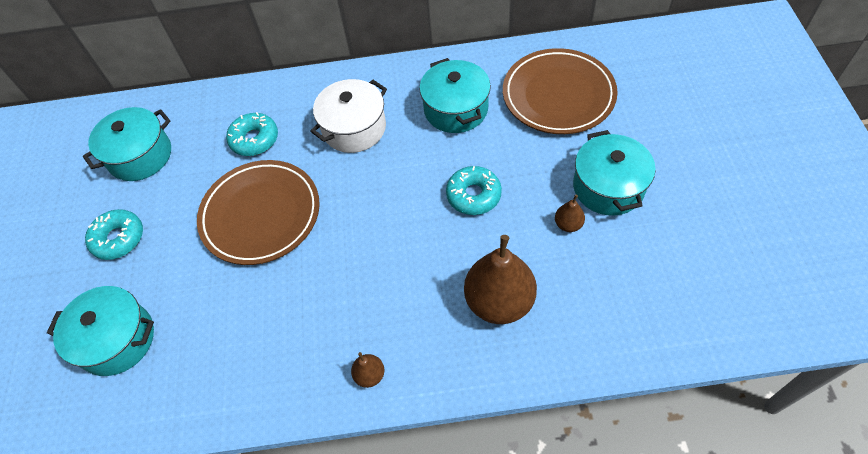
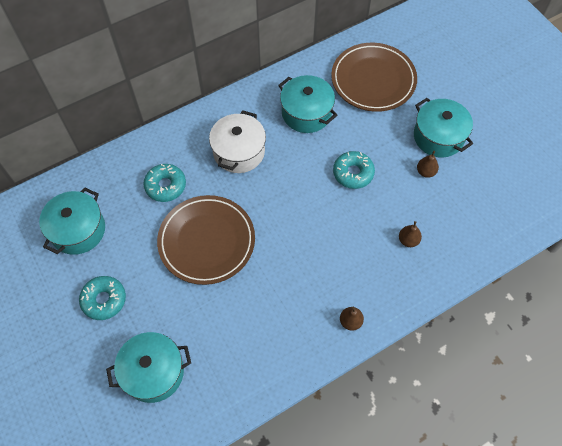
camera: 30 degrees left, 5 degrees up
brown pear [464,235,537,324] -> brown pear [399,221,422,247], size x0.45

